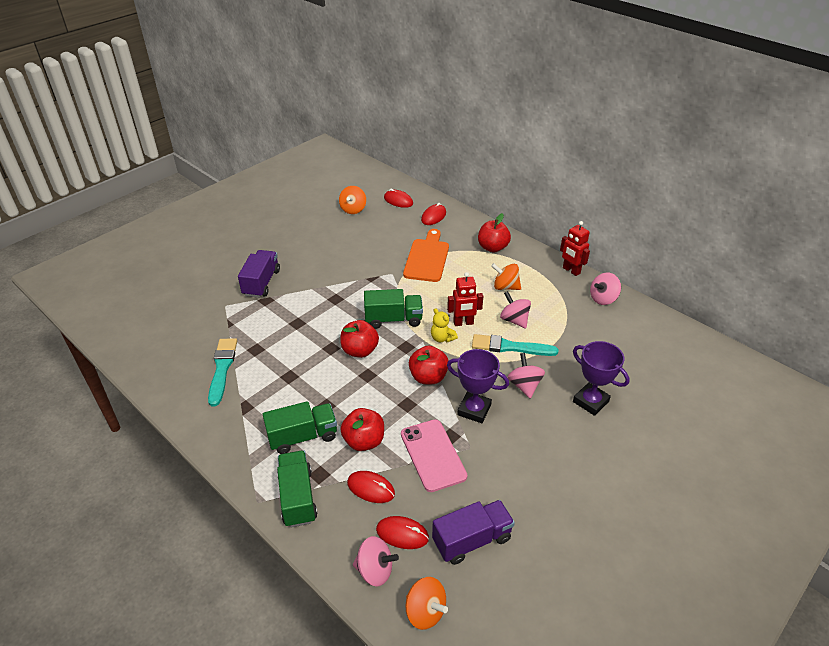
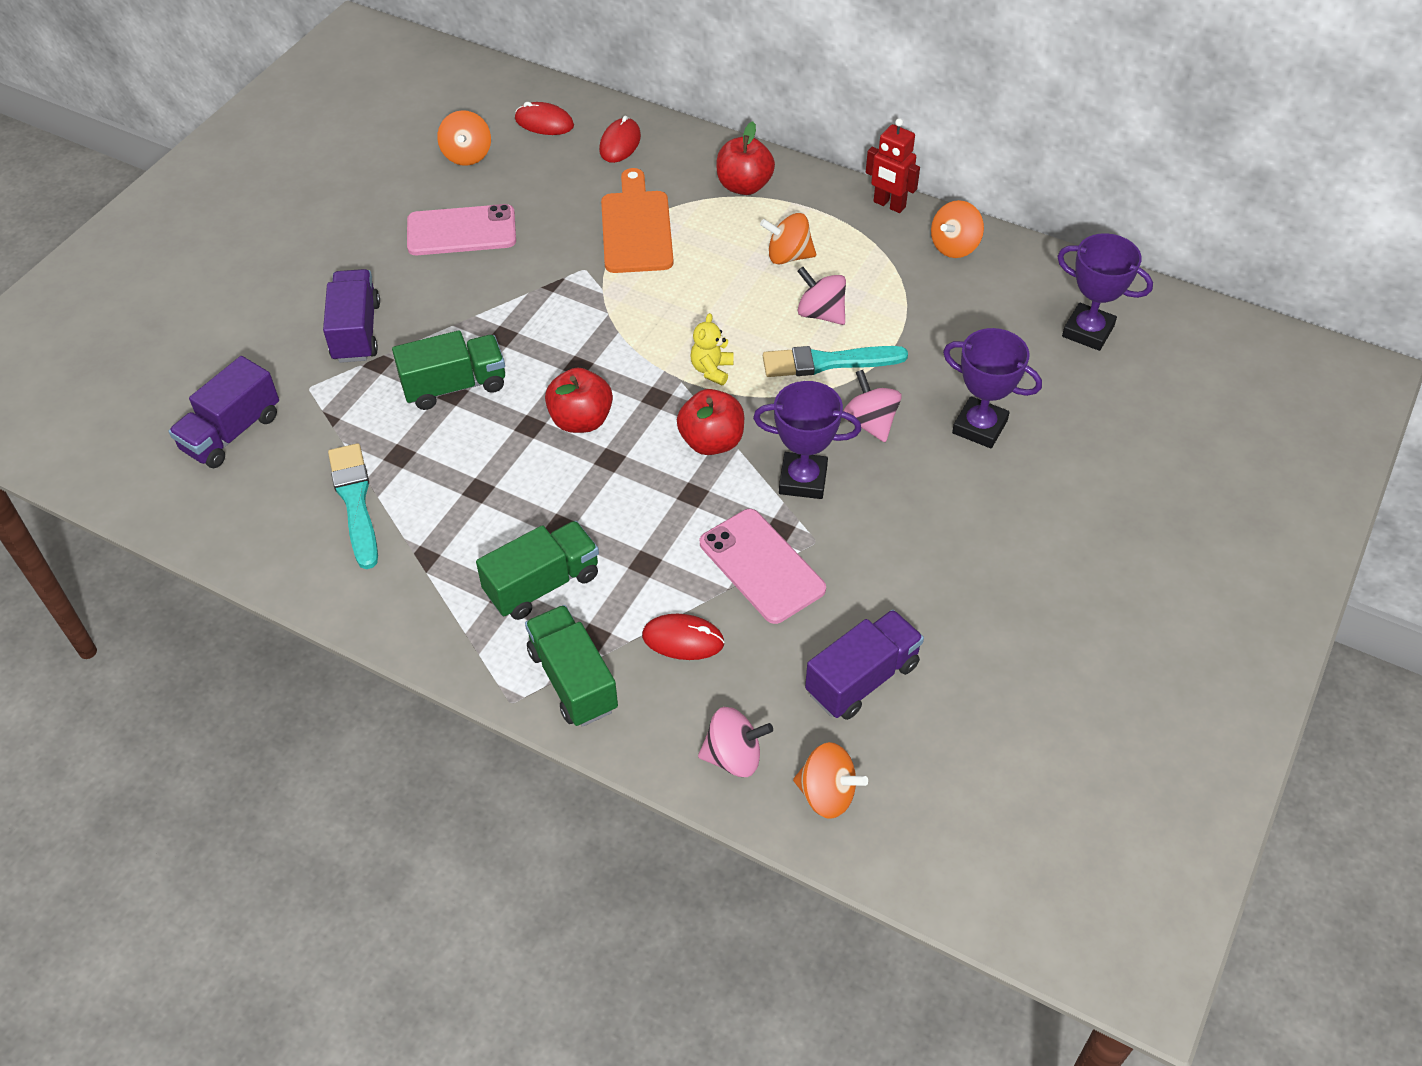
camera: 15 degrees left, 10 degrees up
red apple [341,408,384,451] -> none
green truck [364,289,423,329] -> green truck moved to [392,330,505,410]
red mouse [376,516,429,549] -> none
yellow teddy bear [431,308,458,343] -> yellow teddy bear turned 75 degrees clockwise [690,313,734,385]
red robot [447,272,483,326] -> none
pink spinning top [590,273,621,305] -> orange spinning top [931,200,984,258]
none -> purple truck [169,356,279,468]
none -> pink phone [407,204,516,255]
none -> purple trophy [1057,233,1153,351]

